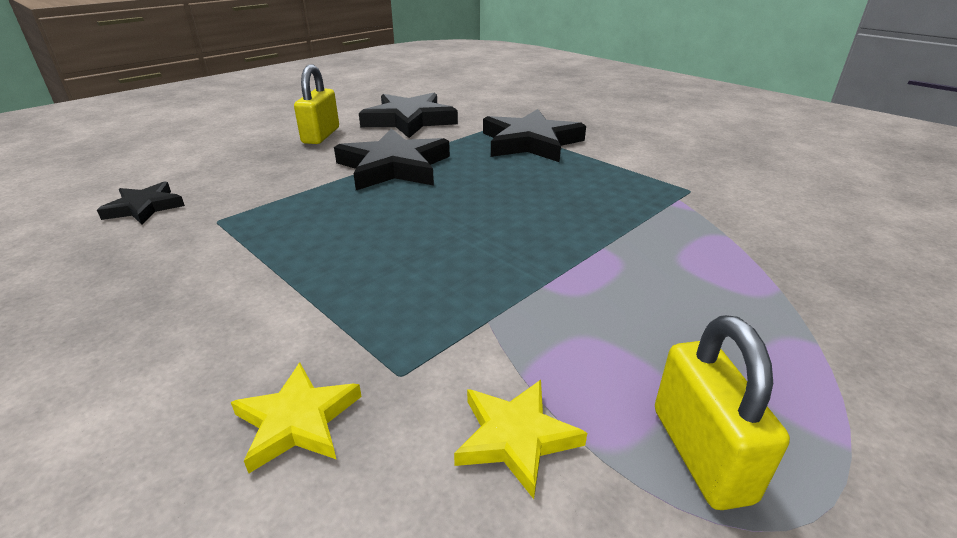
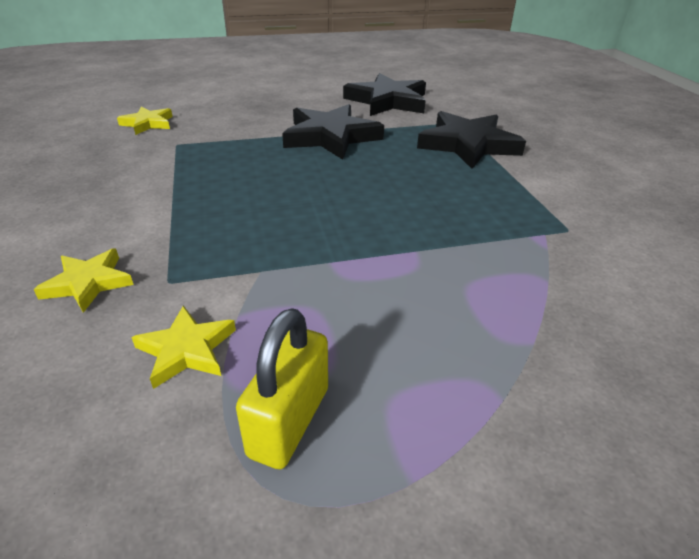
camera: 30 degrees right, 5 degrees up
black star [97,181,185,225] -> yellow star [117,107,173,135]
yellow padlock [294,64,339,144] -> none

